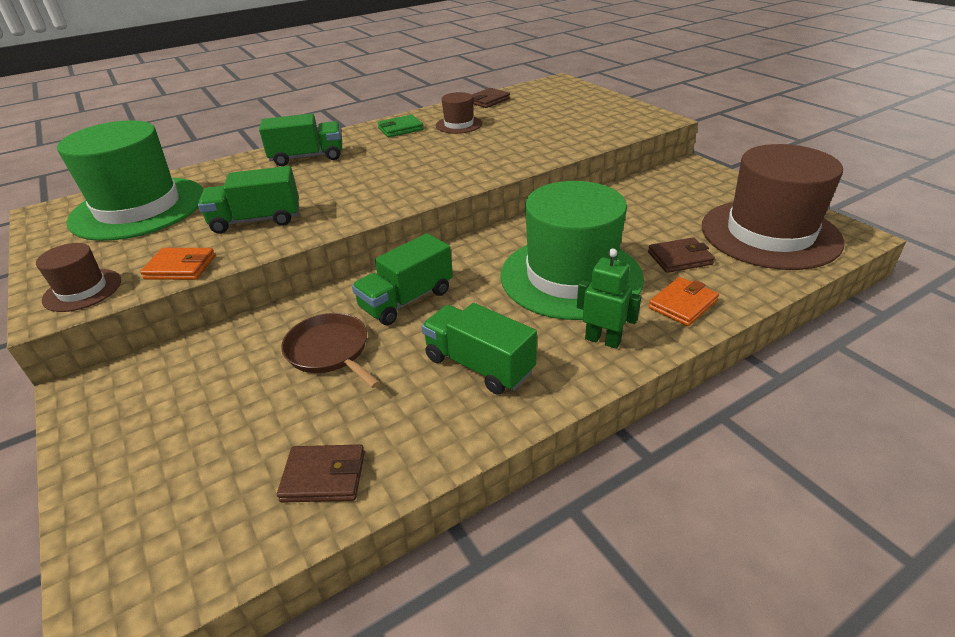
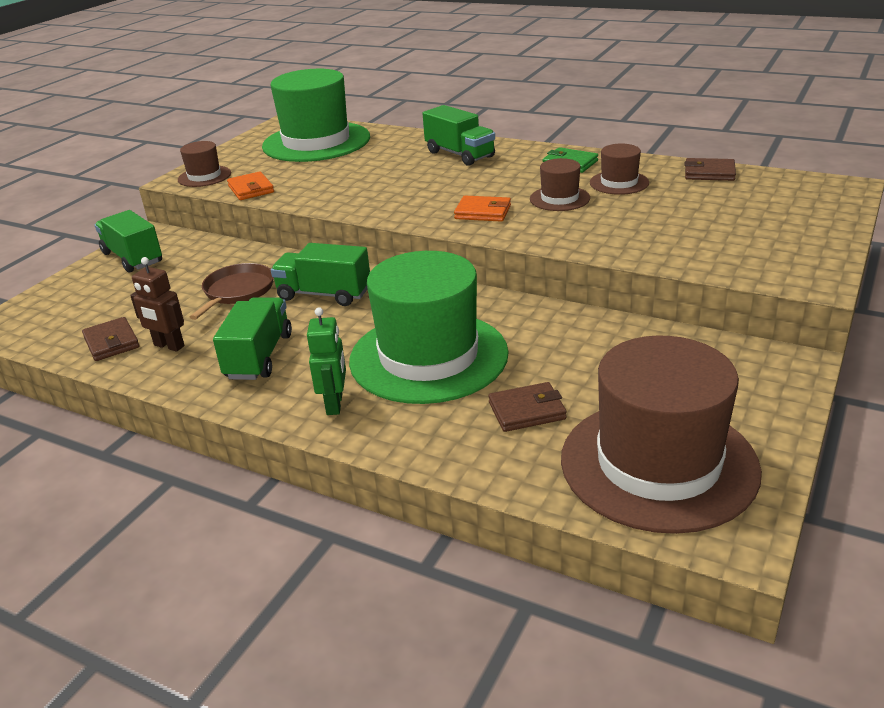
camera: 60 degrees right, 5 degrees down
green truck [198,166,299,234] -> green truck moved to [95,210,162,273]
brown wallet [648,237,715,273] -> brown wallet turned 60 degrees counterclockwise [489,382,567,432]
orange wallet [648,277,719,326] -> orange wallet moved to [454,196,511,222]
none -> brown robot [130,257,185,352]
none -> brown hat [530,158,590,211]

